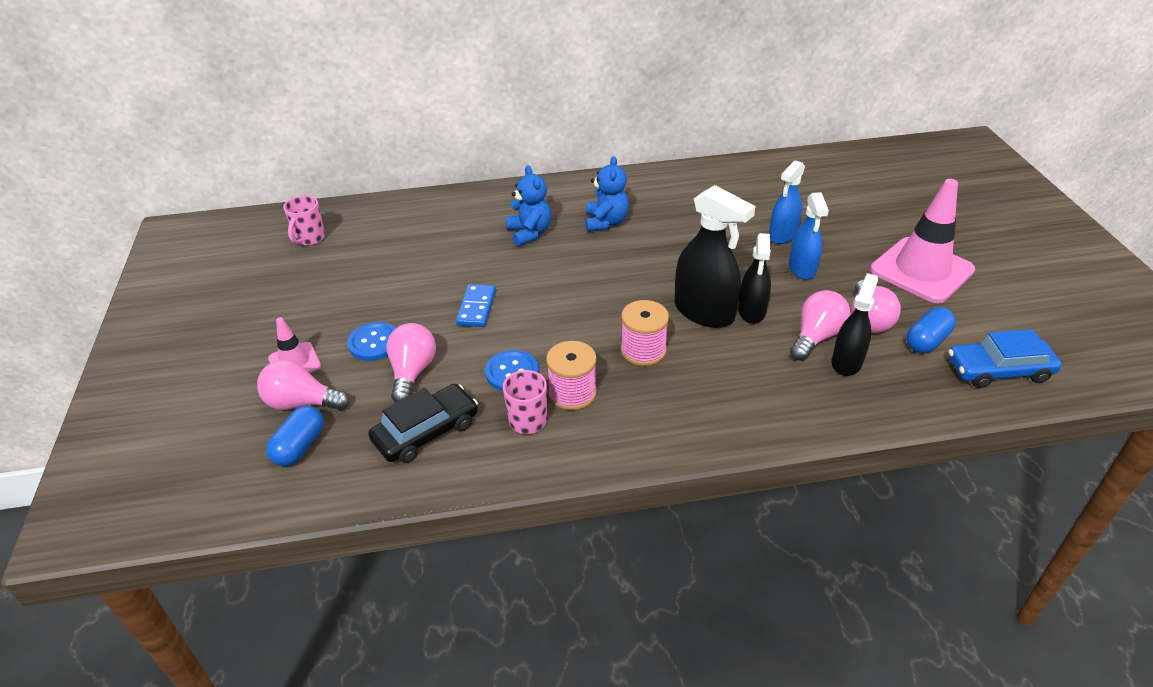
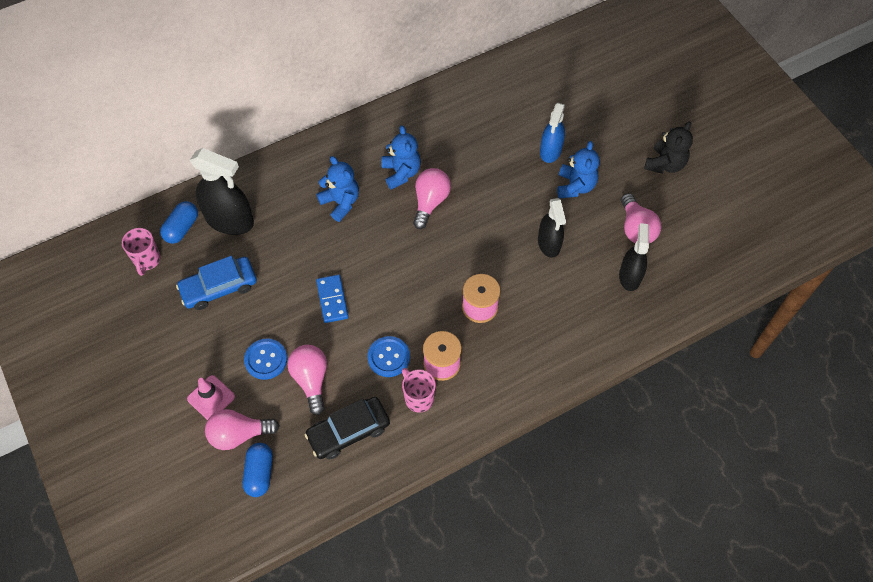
camera: 20 degrees left, 20 degrees up
black car [368,384,478,463] -> black car turned 150 degrees counterclockwise [305,397,390,460]
black spray bottle [675,185,756,328] -> black spray bottle moved to [190,148,254,235]
blue spray bottle [789,192,829,280] -> blue teddy bear [557,141,600,198]
pink light bulb [790,290,851,361] -> pink light bulb moved to [413,168,451,229]
pink traffic cone [870,179,975,303] -> black teddy bear [644,122,693,174]
blue capsule [906,307,956,353] -> blue capsule moved to [160,201,198,244]
blue car [948,329,1062,388] -> blue car moved to [176,256,257,310]

